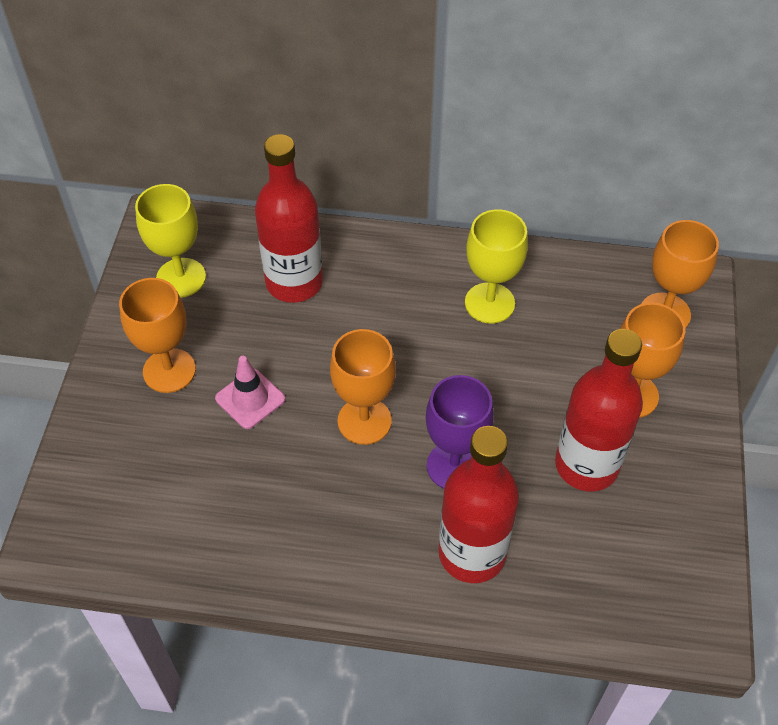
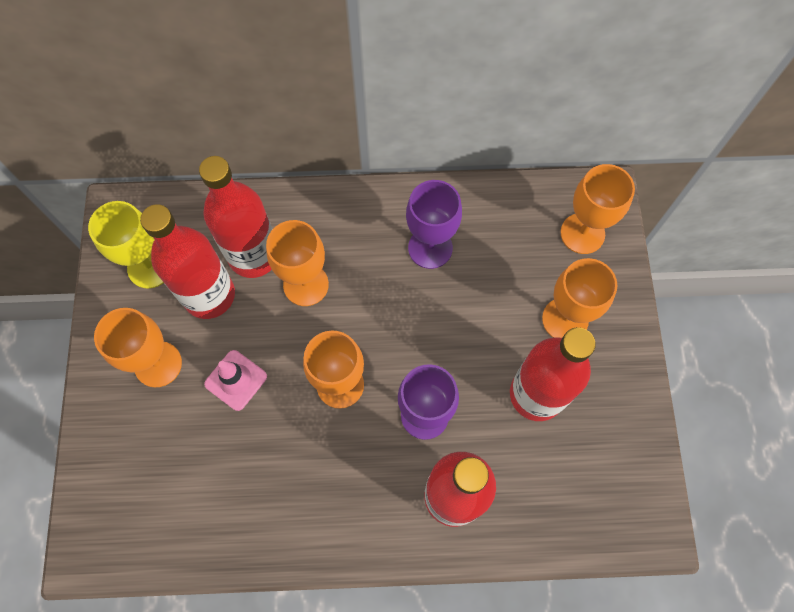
camera: 10 degrees left, 15 degrees up
yellow goblet [465,209,528,324] -> purple goblet [406,180,462,269]
none -> red bottle [140,204,235,319]
none -> orange goblet [266,220,329,306]

